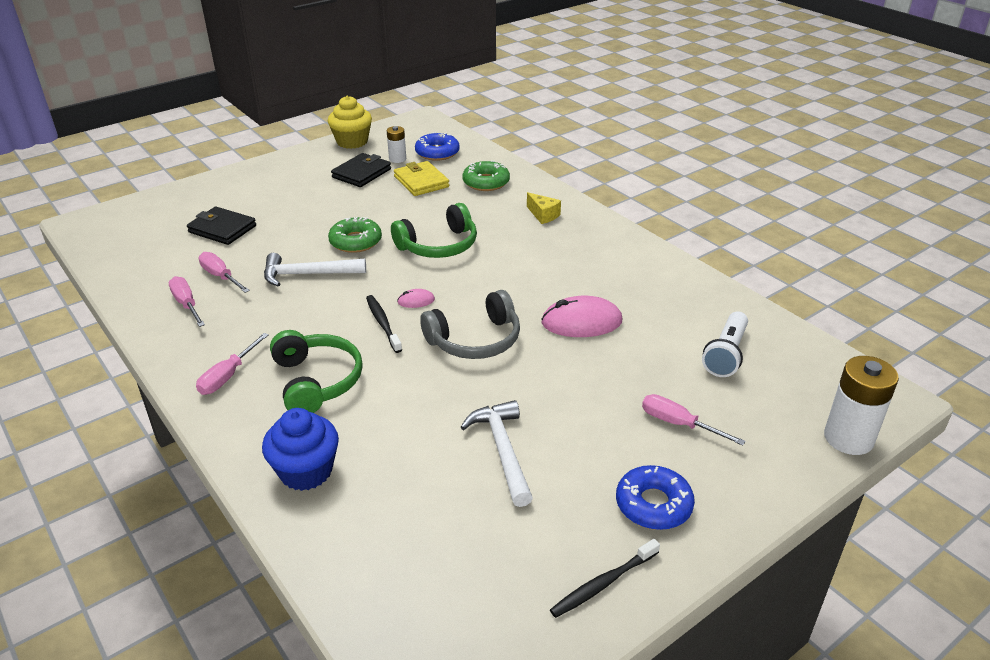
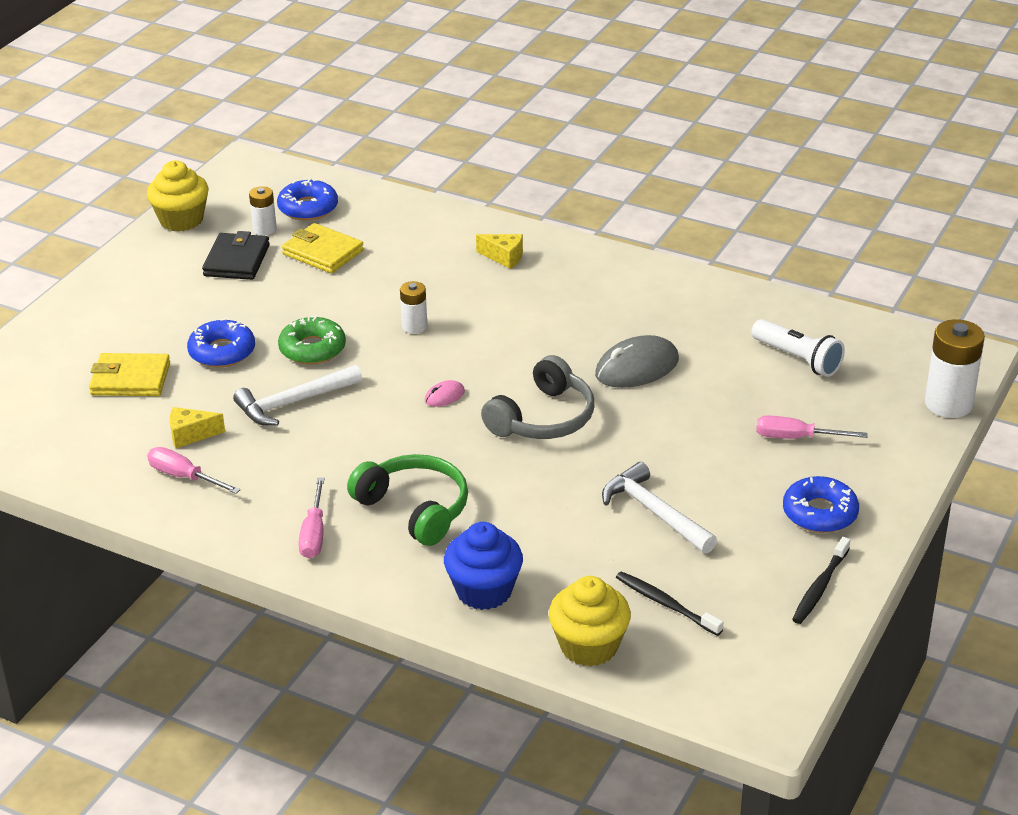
camera: 25 degrees left, 0 degrees up
black wallet [187,207,256,245] -> yellow wallet [89,353,170,396]
pink screwdriver [199,252,250,293] -> yellow cheese [170,407,225,448]
black toothbrush [366,295,402,353] -> black toothbrush moved to [616,571,723,636]
green headphones [391,203,477,258] -> white battery [400,281,427,334]
green donut [463,161,510,191] -> none
pink mouse [541,296,622,337] -> grey mouse [595,335,679,388]
white flashlight [702,311,748,377] -> white flashlight turned 45 degrees counterclockwise [752,319,845,377]
none -> blue donut [187,318,255,368]
none -> yellow cupcake [549,576,631,667]

